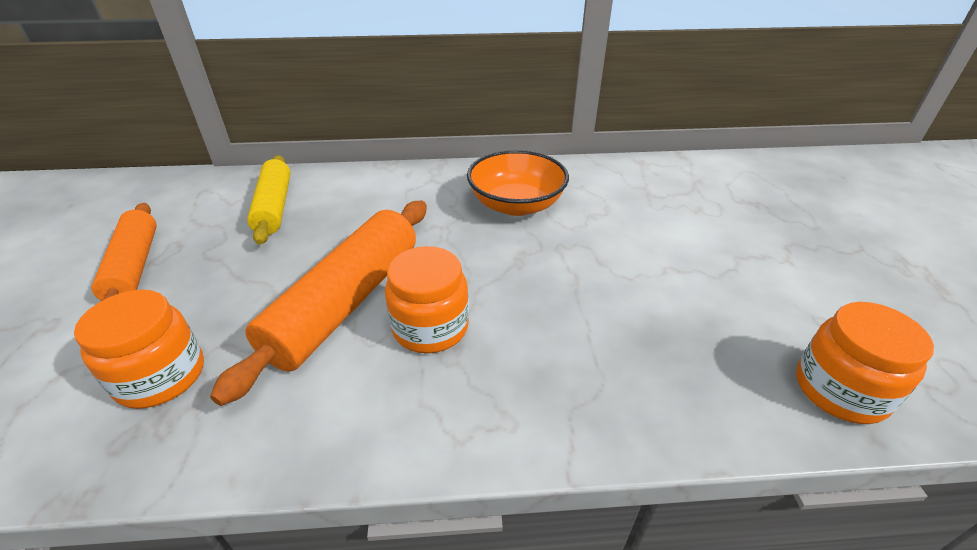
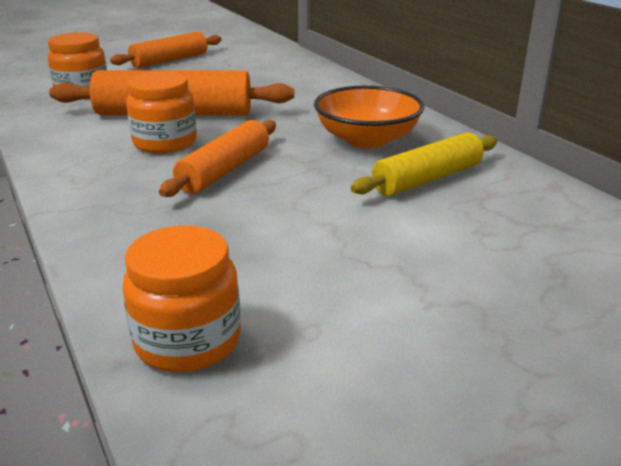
camera: 65 degrees right, 10 degrees down
yellow rolling pin [247,155,291,245] -> yellow rolling pin moved to [351,132,497,196]
none -> orange rolling pin [159,120,276,197]

